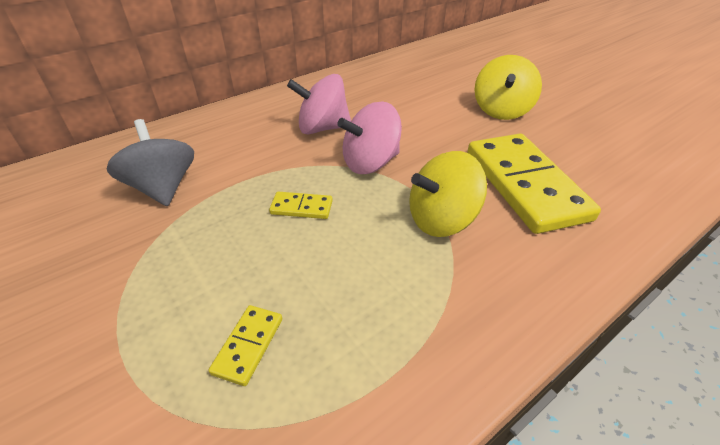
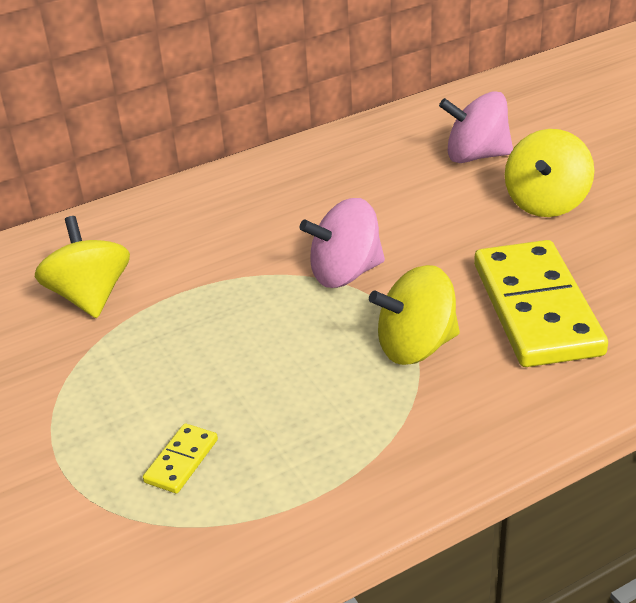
camera: 10 degrees right, 5 degrees down
grey spinning top [106,119,194,206] -> yellow spinning top [35,216,130,318]
yellow domino [269,191,333,219] -> none
pink spinning top [287,74,351,134] -> pink spinning top moved to [439,91,513,163]

